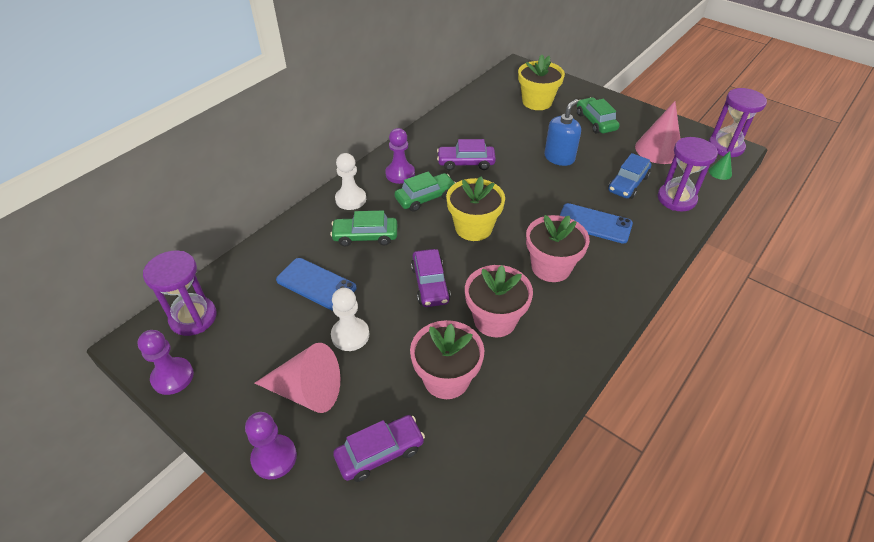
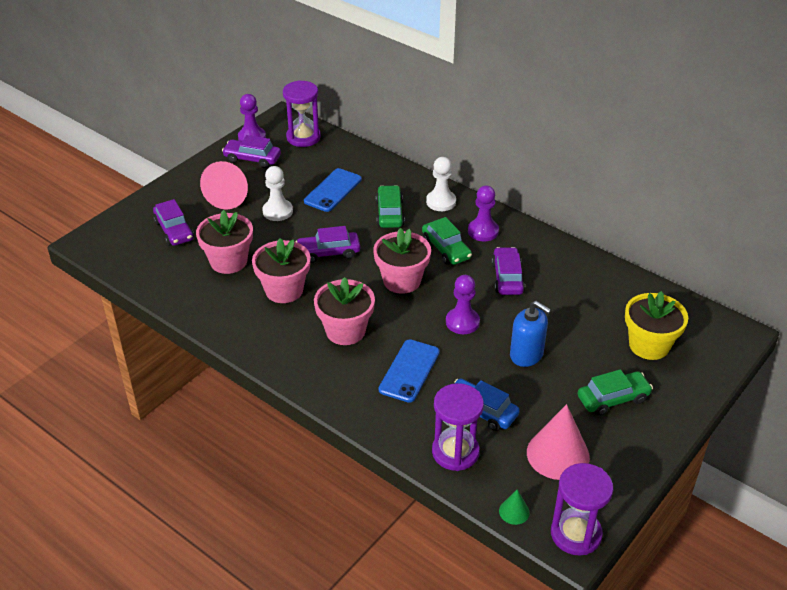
camera: 90 degrees right, 5 degrees down
purple pawn [245,412,297,480] -> purple pawn moved to [446,275,480,334]
yellow flower pot [446,176,505,241] -> pink flower pot [373,228,431,294]
none -> purple car [222,135,281,168]

